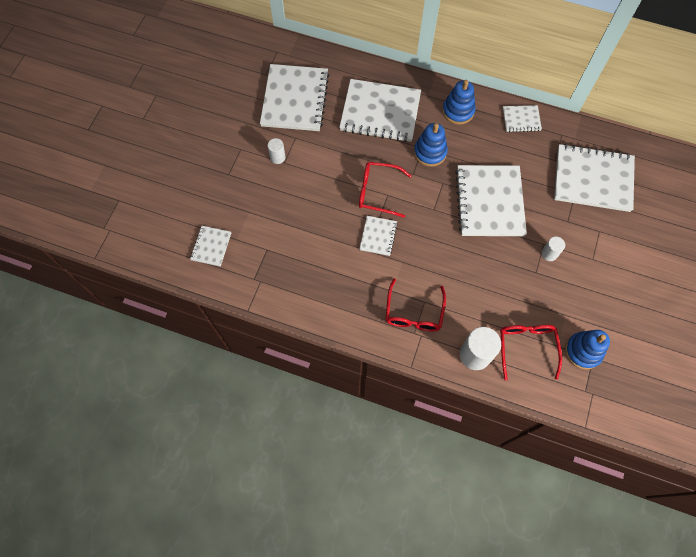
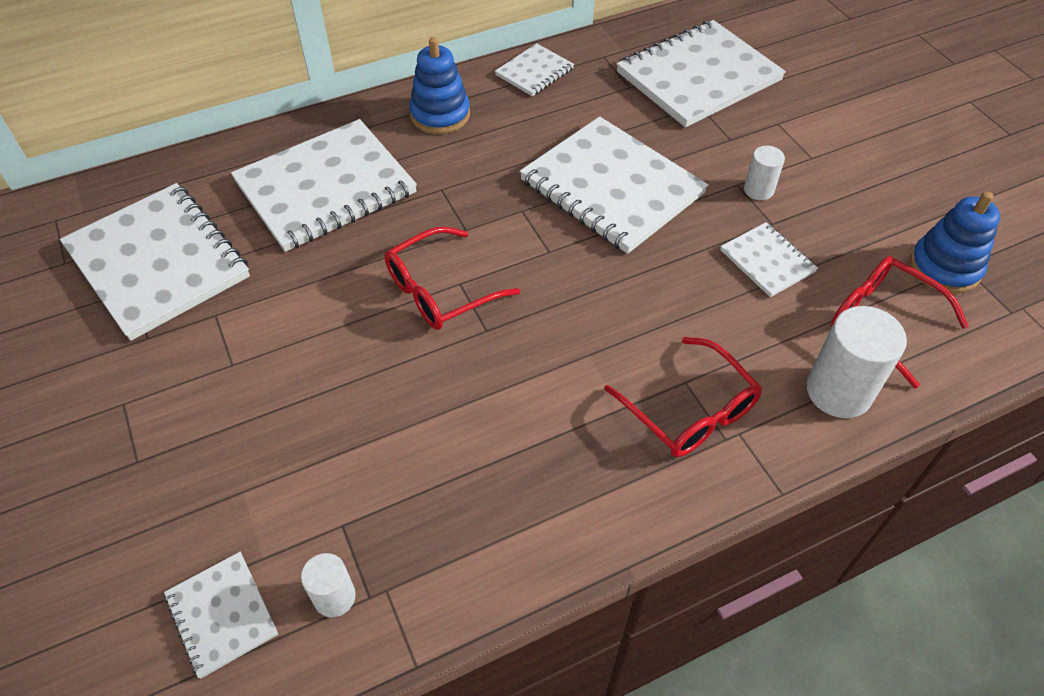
camera: 45 degrees left, 15 degrees down
white cylinder [268,138,286,164] -> white cylinder moved to [301,553,356,617]
white notebook [359,216,397,256] -> white notebook moved to [720,222,818,297]
blue stacking toy [414,123,448,167] -> none

